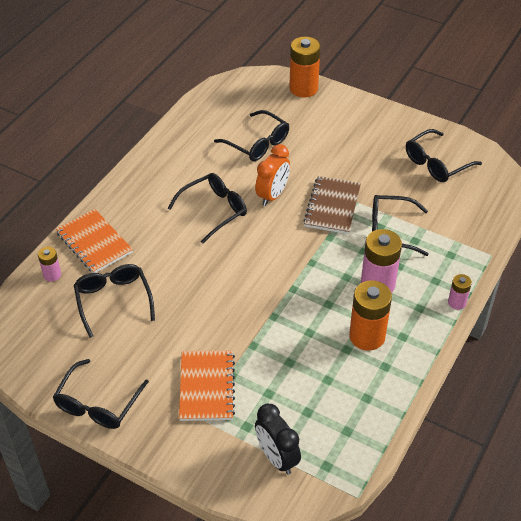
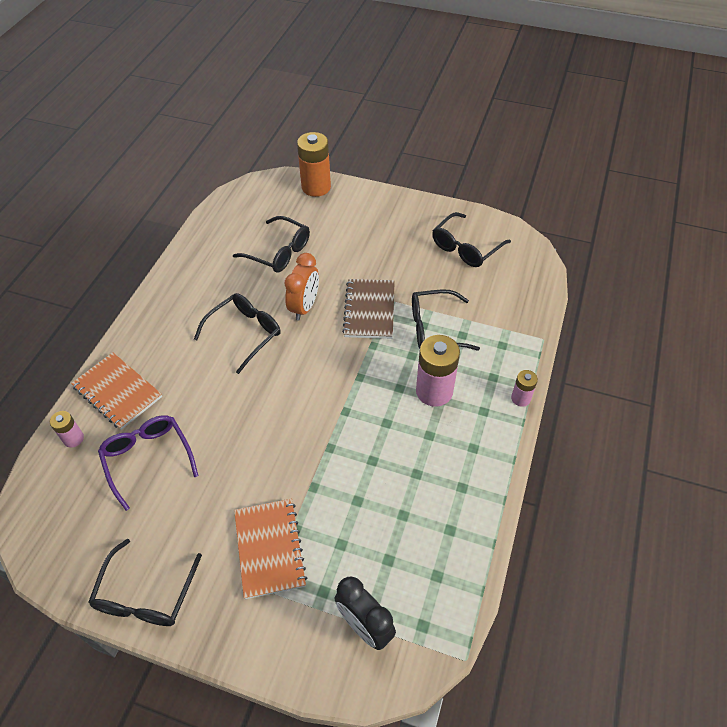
camera: 10 degrees left, 5 degrees up
black glasses [74,264,155,338] -> purple glasses [98,415,199,511]
orange battery [349,280,392,351] -> none

